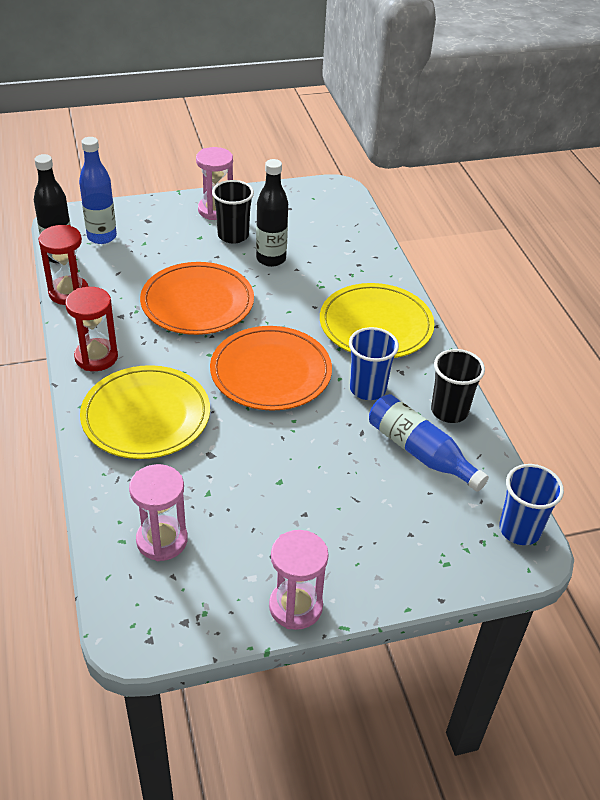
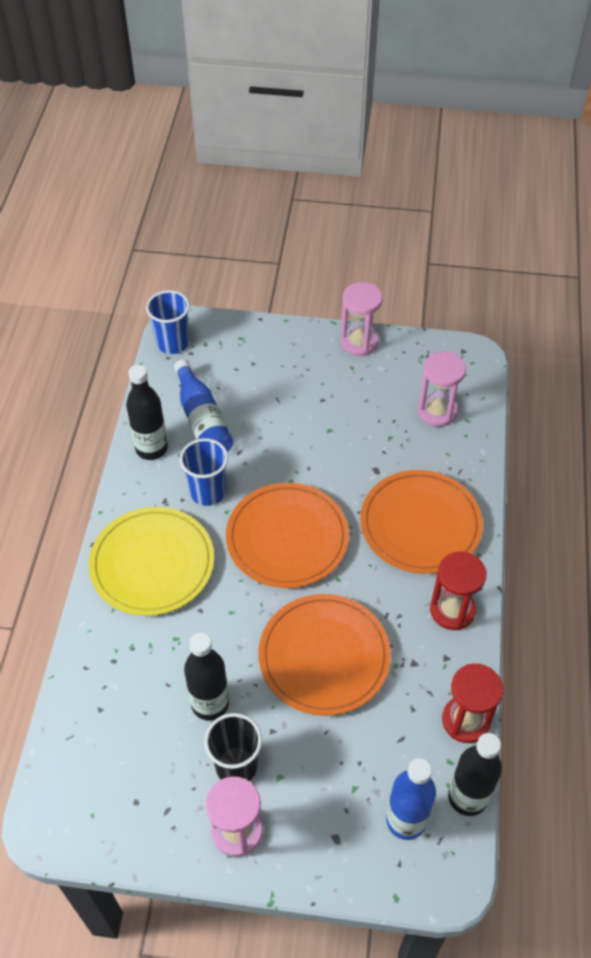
camera: 155 degrees left, 10 degrees up
yellow plate [80,365,210,459] -> orange plate [360,470,483,574]
black cup [431,349,485,423] -> black bottle [126,365,168,460]

